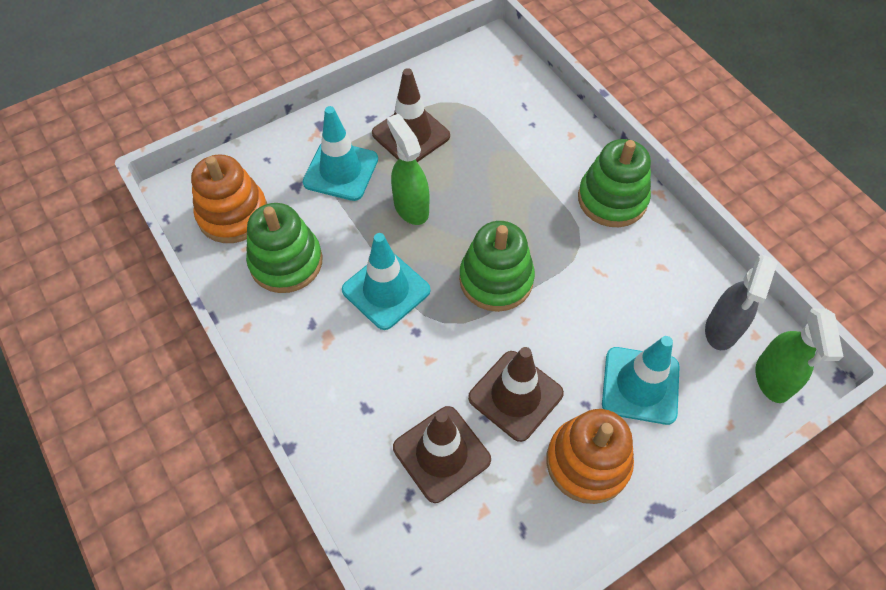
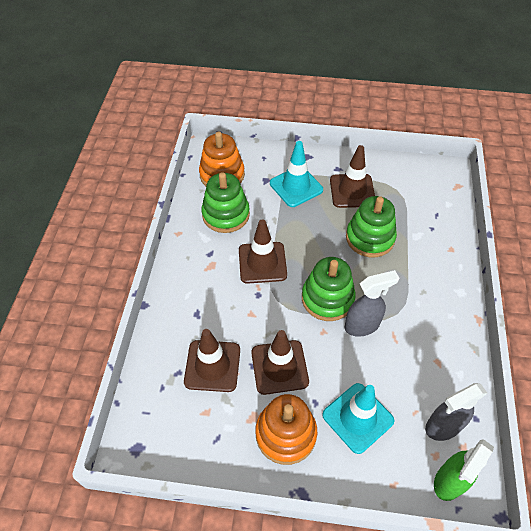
camera: 40 degrees right, 5 degrees down
turquoise traffic cone [342,233,431,330] -> brown traffic cone [239,220,287,284]
green spray bottle [387,114,429,225] -> none
green stacking toy [578,139,651,227] -> green stacking toy moved to [346,196,397,258]
none -> grey spray bottle [345,270,399,337]

